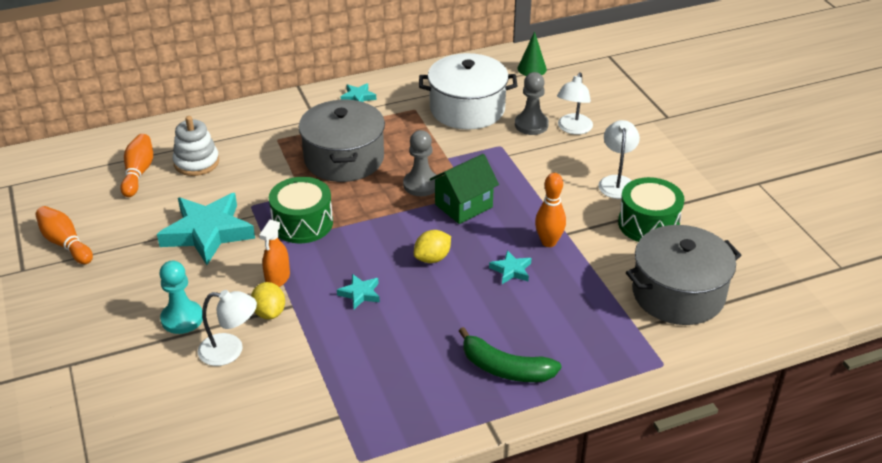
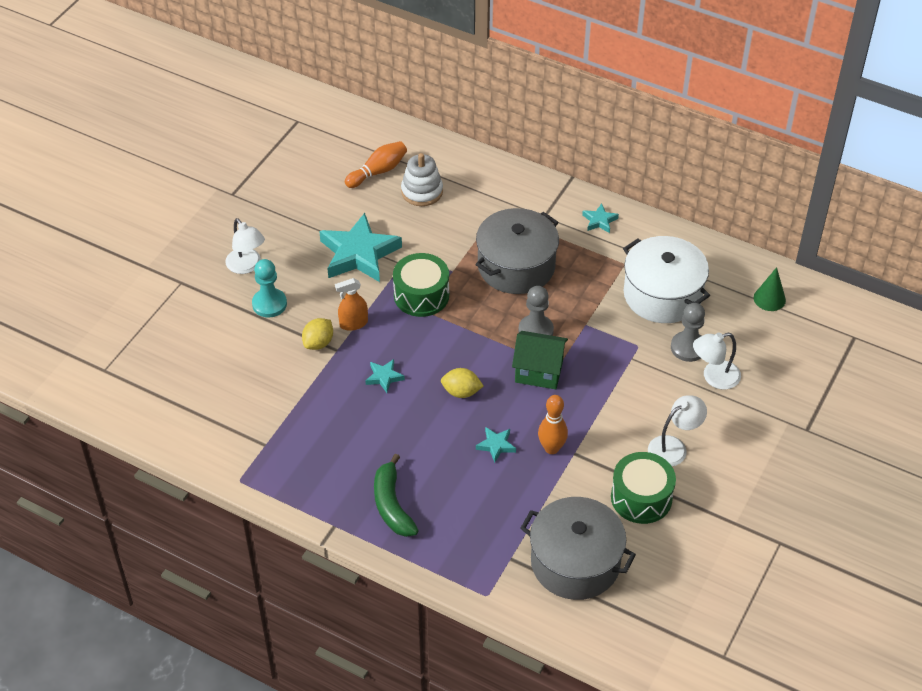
camera: 50 degrees right, 10 degrees up
orange bowling pin [35,206,93,264] -> none
white lamp [198,290,257,366] -> white lamp moved to [225,218,265,274]

